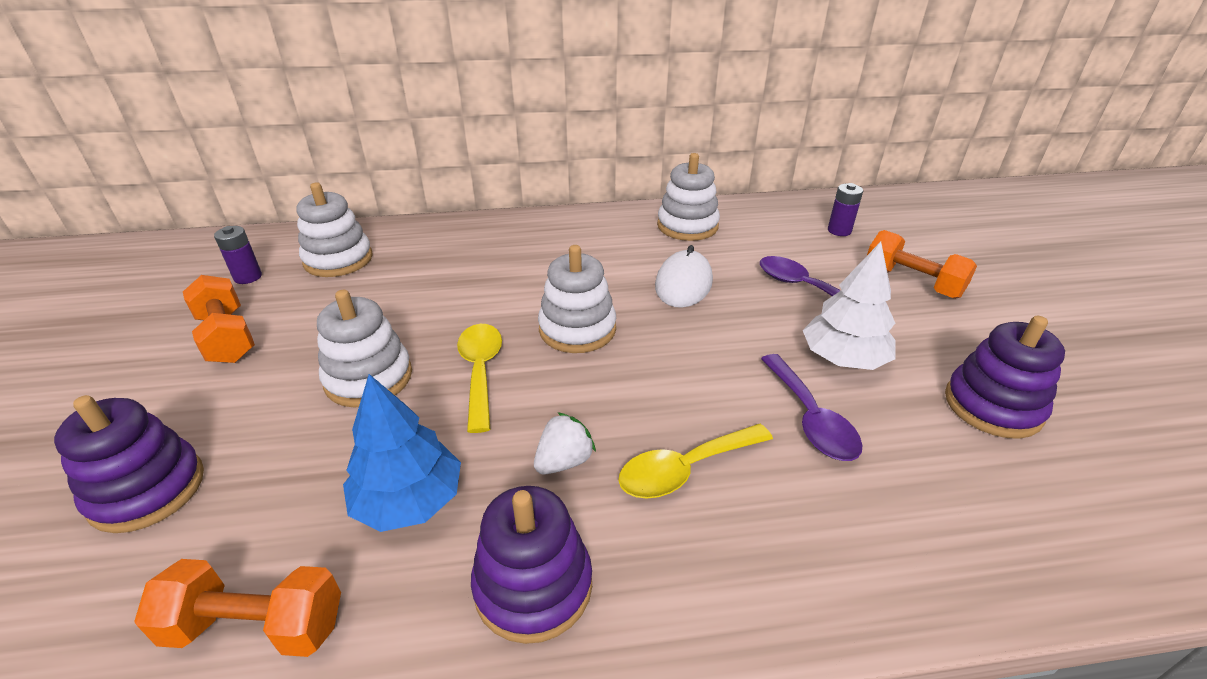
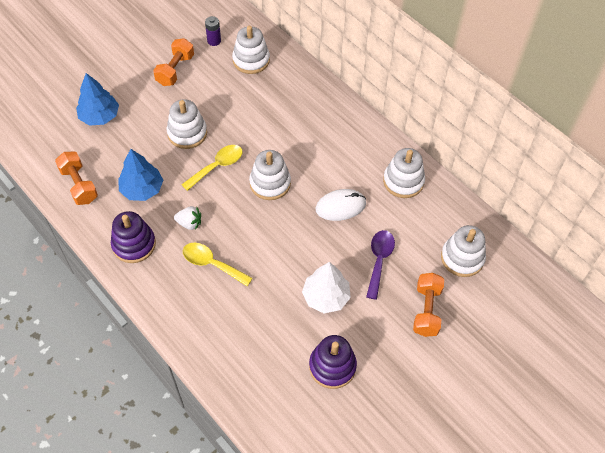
camera: 55 degrees right, 20 degrees up
purple stacking toy [54,395,204,533] -> blue tree [76,73,119,126]
purple spoon [761,354,863,461] -> none
purple battery [828,183,863,236] -> white stacking toy [441,225,486,277]

